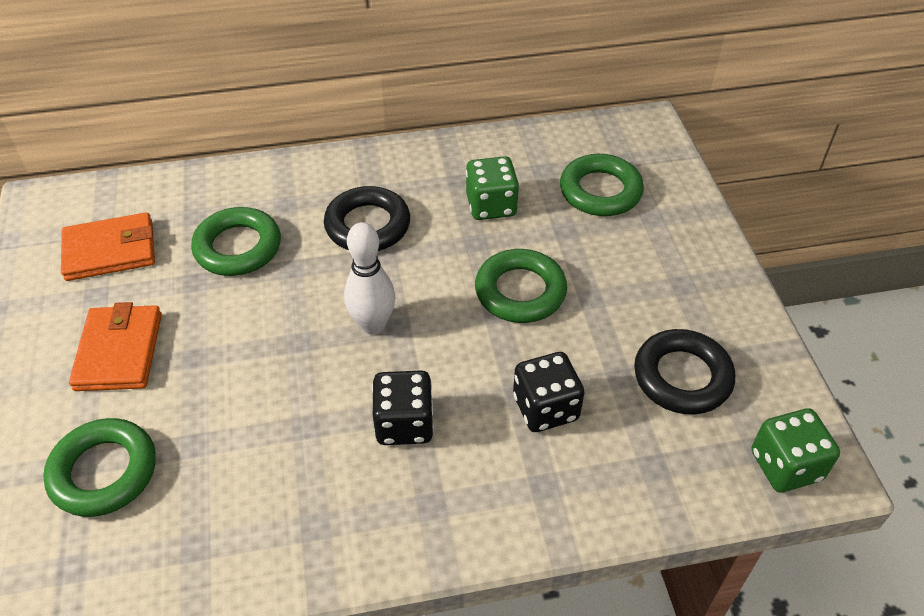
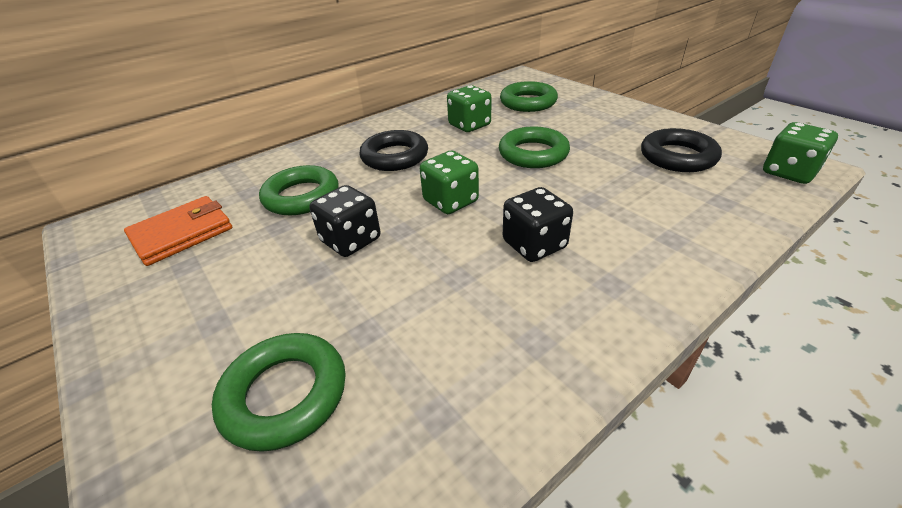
camera: 25 degrees left, 10 degrees down
orange wallet [69,302,162,391] -> none
white bowling pin [344,222,395,335] -> green dice [420,151,479,214]
black dice [513,352,584,432] -> black dice moved to [309,185,380,257]

